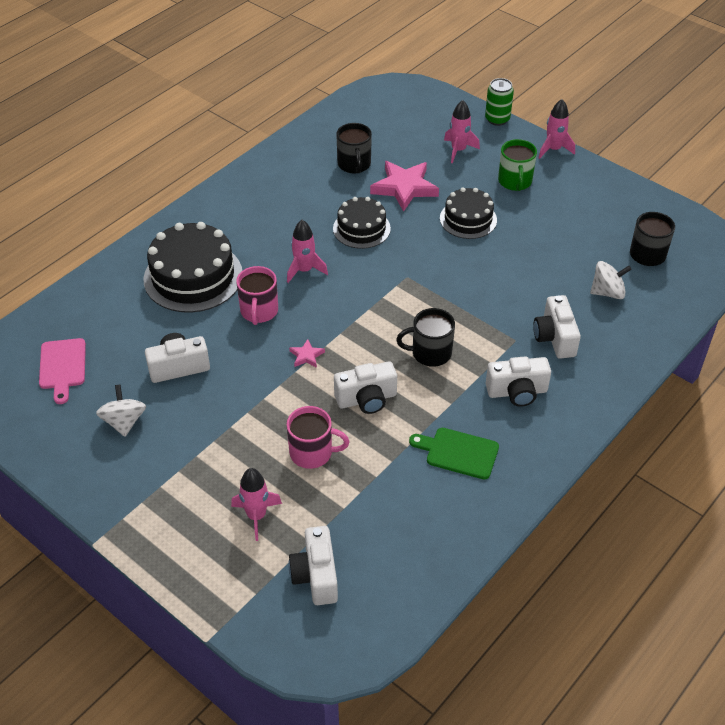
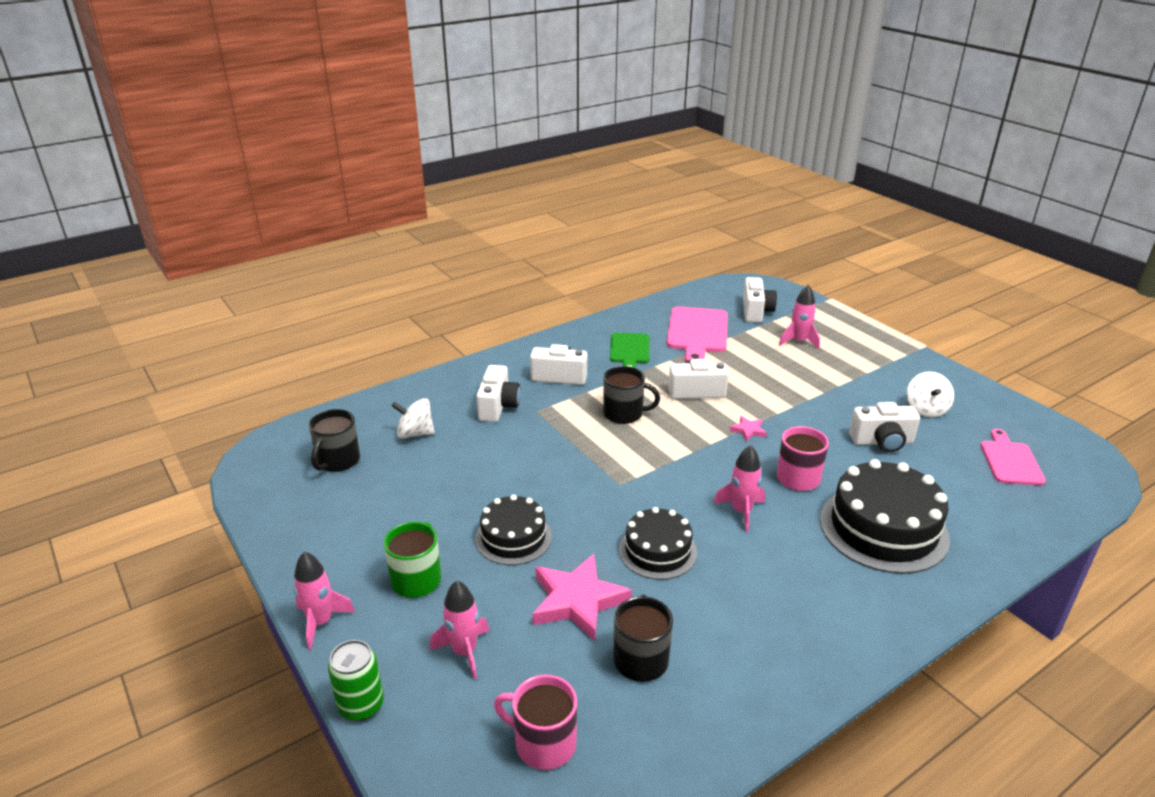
camera: 165 degrees left, 15 degrees down
pink mug [287,406,350,469] -> pink mug moved to [494,675,577,770]
green cutting board [409,428,499,480] -> green cutting board turned 60 degrees clockwise [610,333,649,368]
none -> pink cutting board [667,307,728,362]

